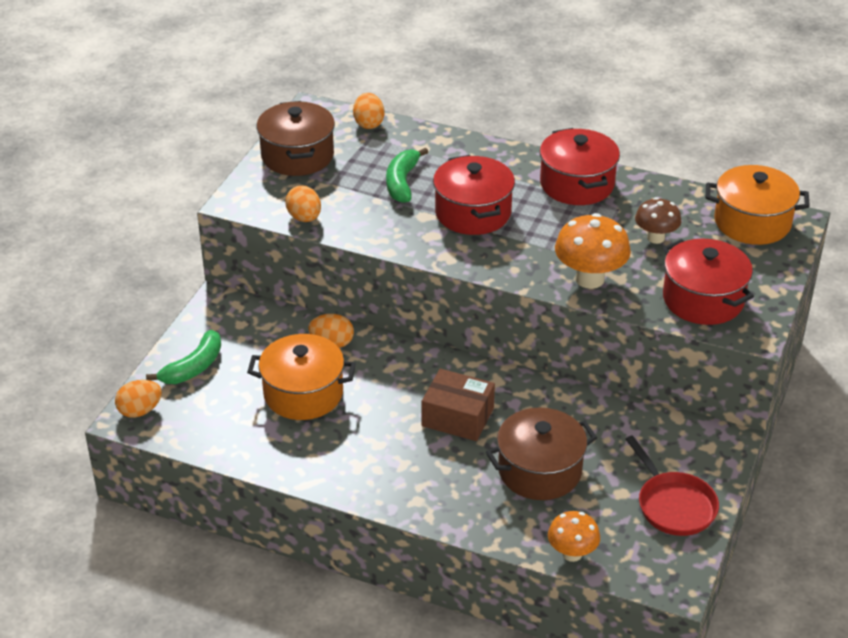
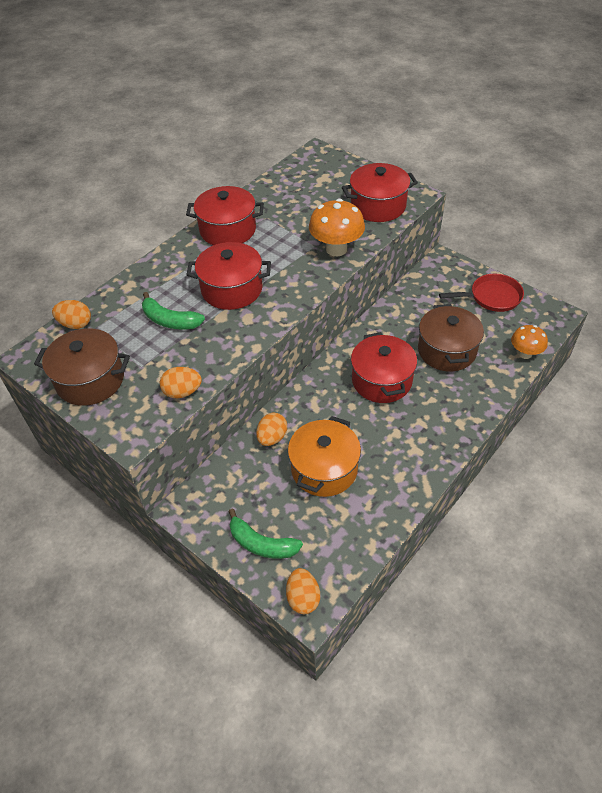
camera: 70 degrees left, 10 degrees up
green banana [146,330,221,384] -> green banana turned 150 degrees clockwise [228,508,303,559]
brown box [422,369,495,441] -> red pot [351,332,417,403]
brown mushroom [635,197,682,244] -> none
orange pot [706,165,810,245] -> none

